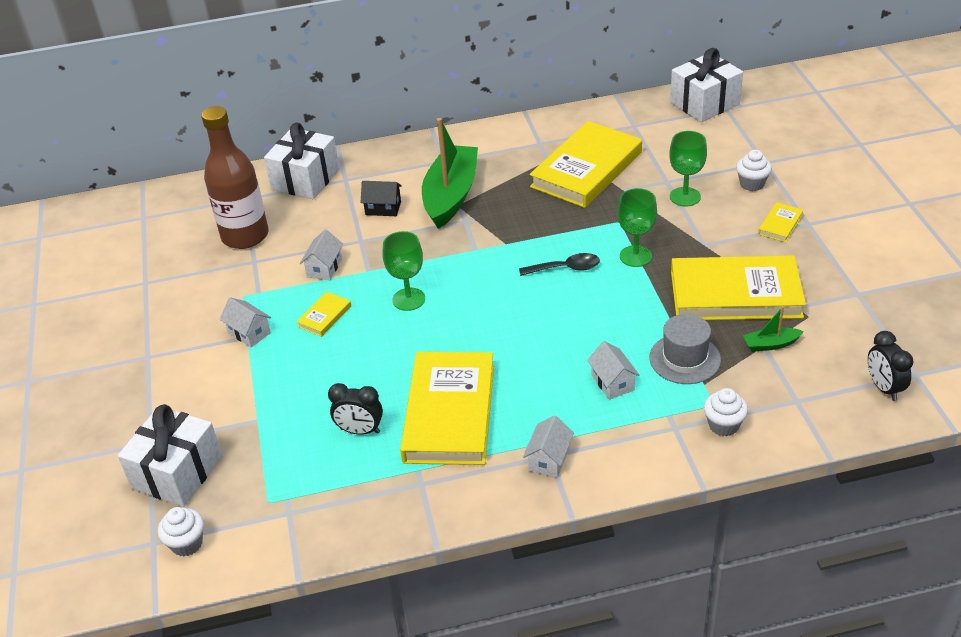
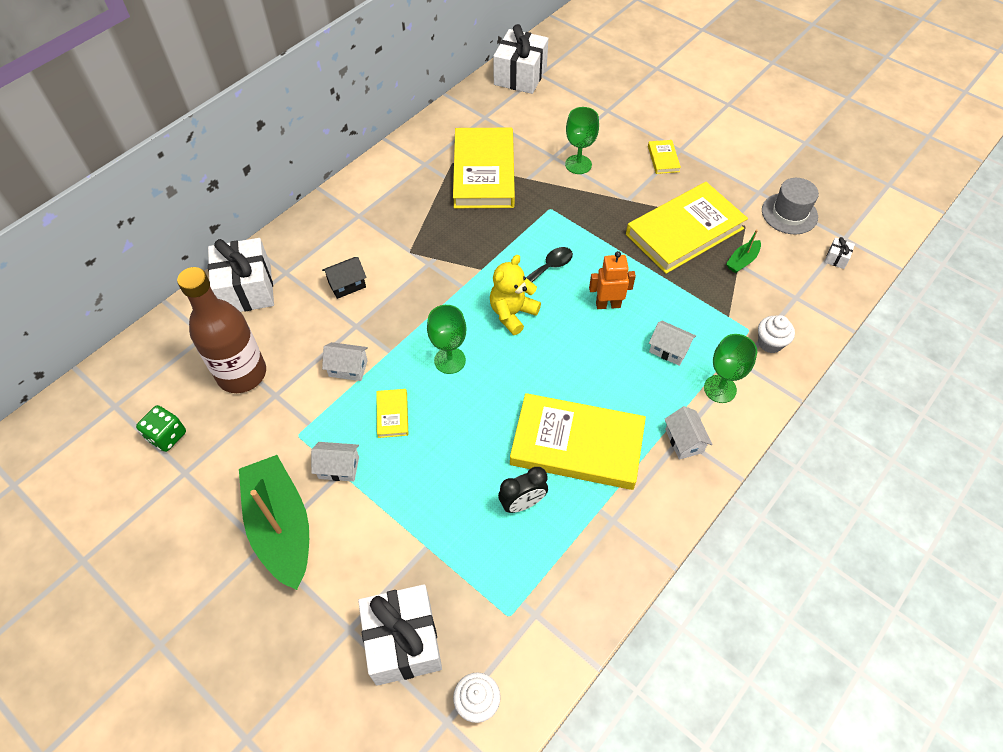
camera: 40 degrees left, 15 degrees up
white house [300,229,343,280] -> white house turned 60 degrees counterclockwise [322,342,368,381]
yellow book [400,352,494,465] -> yellow book turned 45 degrees counterclockwise [510,393,646,490]
green boat [422,118,478,229] -> green boat moved to [239,455,309,590]
green goblet [618,188,657,267] -> green goblet moved to [704,334,757,403]
grey hat [649,314,721,384] -> grey hat moved to [762,178,819,234]
white cupcake [736,150,772,191] -> none
black clock [868,331,914,401] -> white gift [825,237,855,269]
none -> green dice [136,405,186,452]
none -> yellow teddy bear [490,255,541,335]
none -> orange robot [589,251,636,309]

